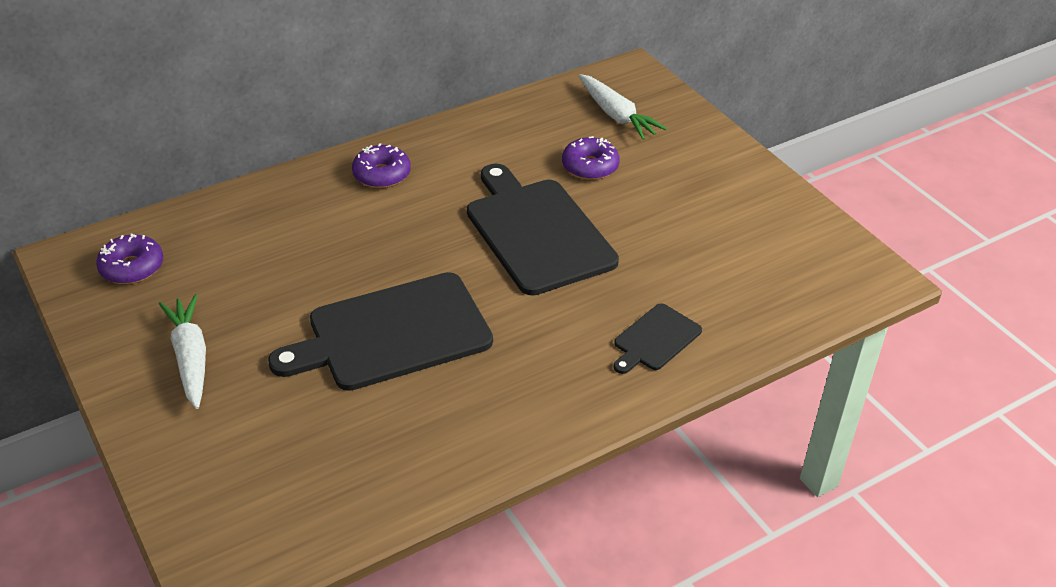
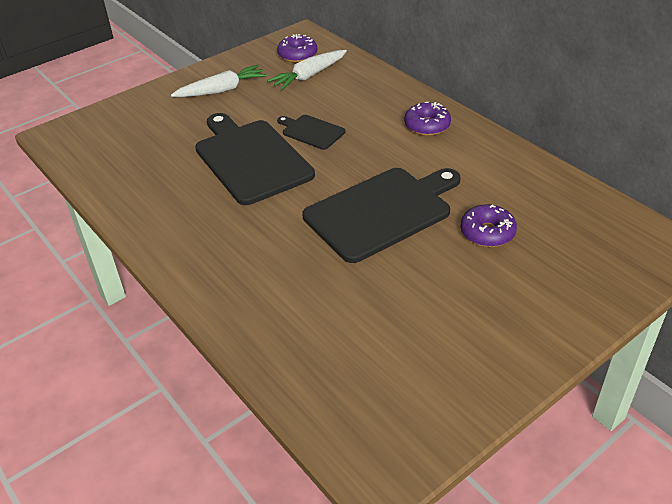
camera: 85 degrees right, 0 degrees up
white carrot [579,74,667,140] -> white carrot moved to [267,50,347,90]
black cutting board [613,303,702,374] -> black cutting board moved to [277,115,346,150]

